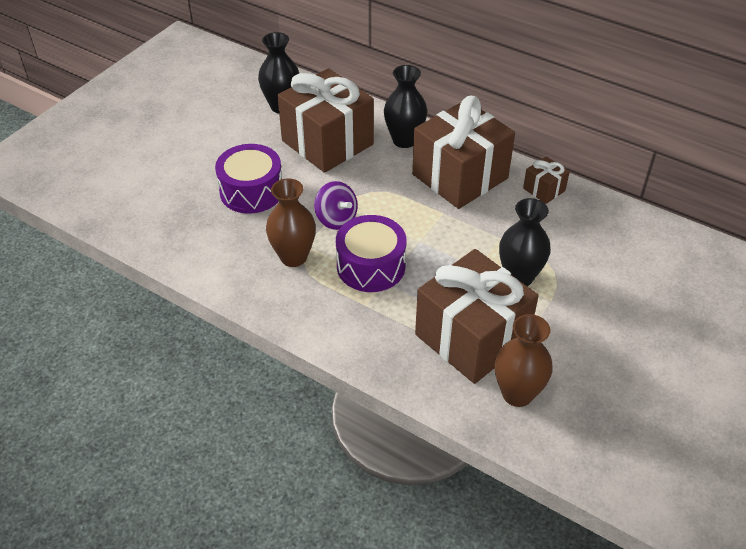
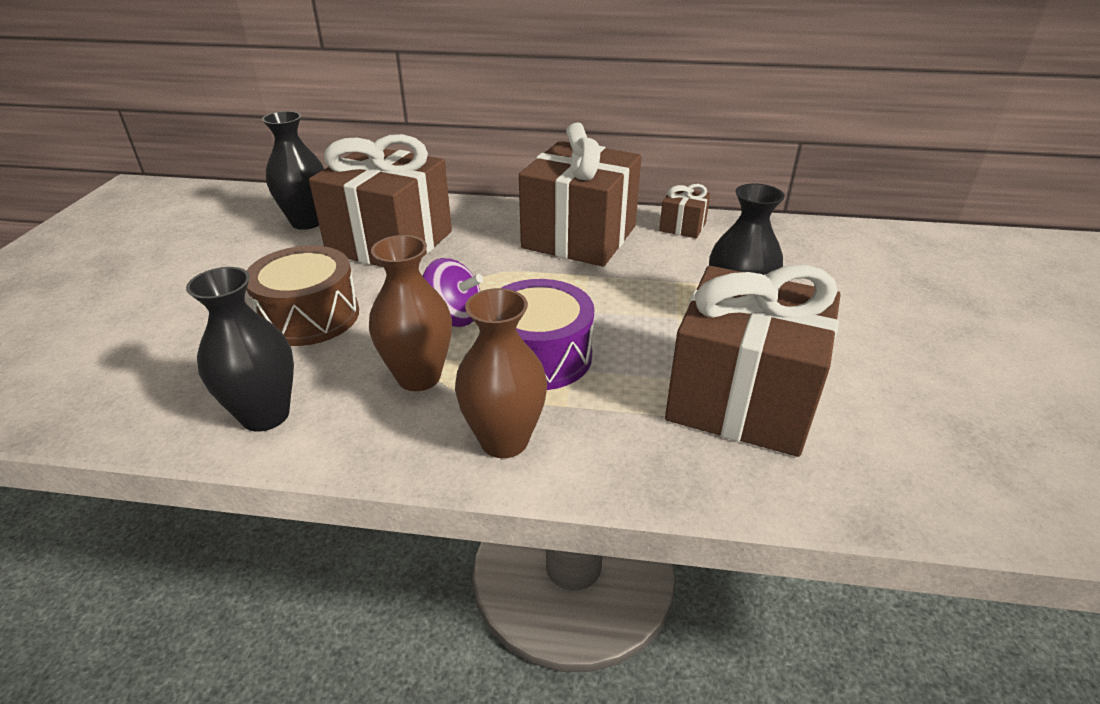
camera: 25 degrees left, 10 degrees down
purple drum [215,144,282,214] -> brown drum [246,246,359,346]
black vase [384,65,427,148] -> black vase moved to [186,267,294,432]
brown vase [495,314,553,407] -> brown vase moved to [455,288,547,458]

